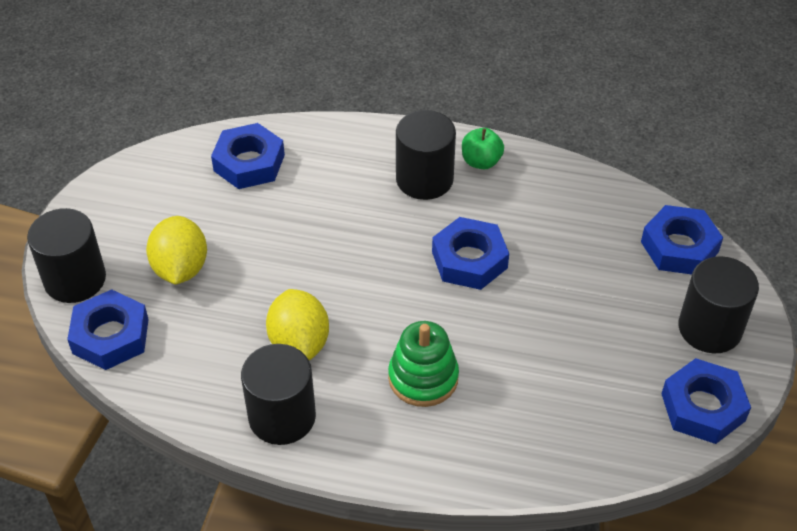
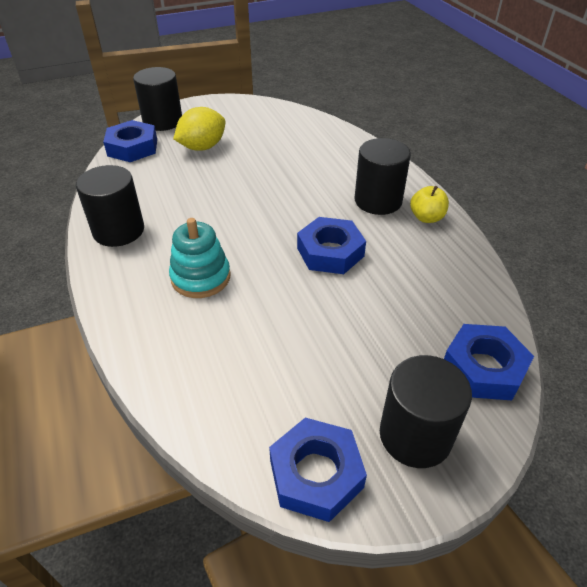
camera: 55 degrees right, 5 degrees down
blue nut [211,123,285,189] -> none
yellow lemon [266,289,329,360] -> none
green stacking toy [388,321,459,407] -> turquoise stacking toy [169,218,231,298]
green apple [462,128,504,169] -> yellow apple [410,186,449,223]

